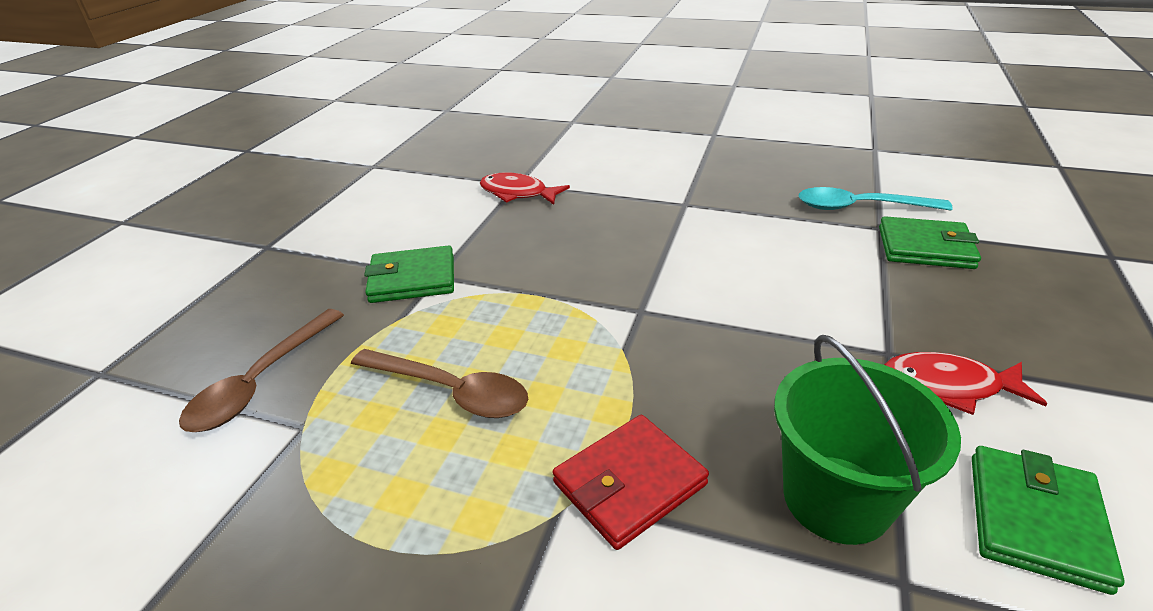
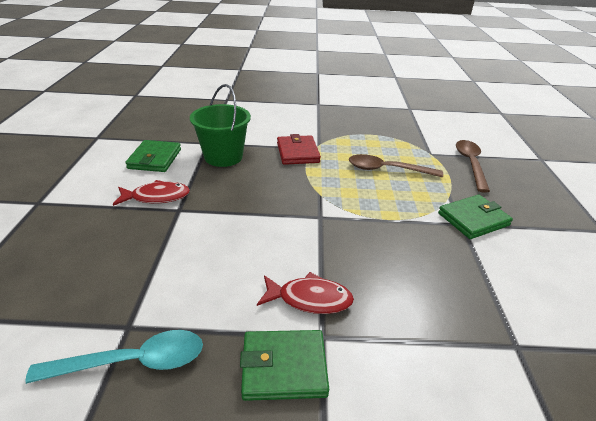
camera: 160 degrees right, 0 degrees up
red fish [480,172,570,205] -> red fish moved to [257,272,354,314]
red wallet [552,415,709,550] -> red wallet turned 45 degrees counterclockwise [277,134,321,165]
green wallet [879,216,981,269] -> green wallet moved to [240,330,329,401]

